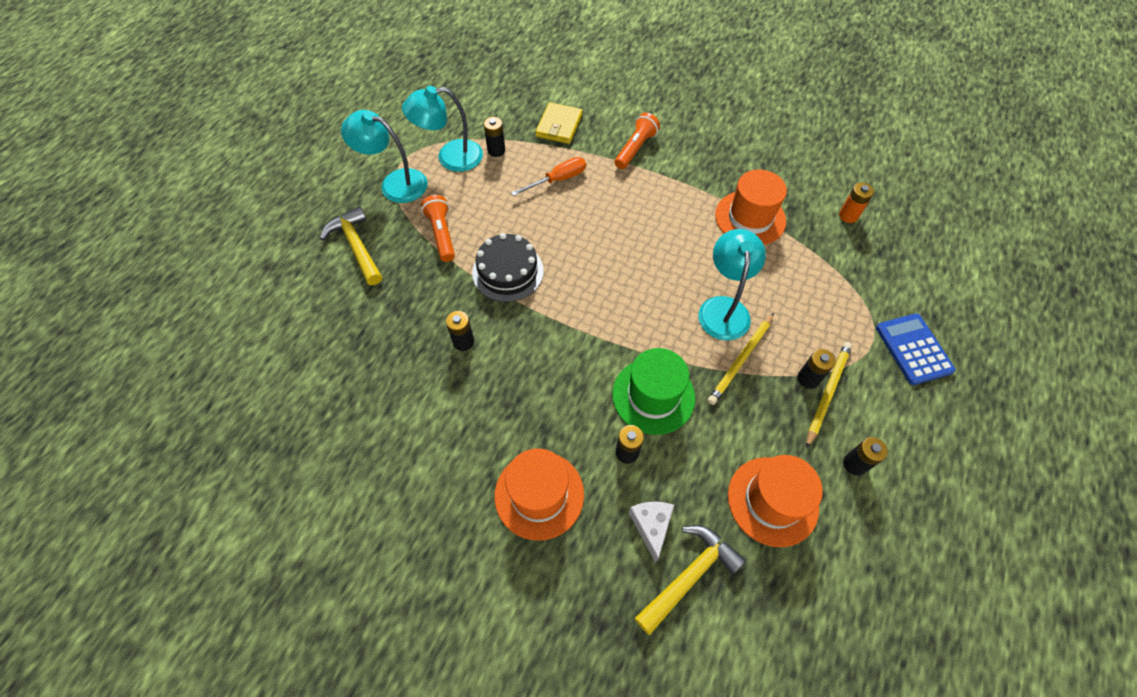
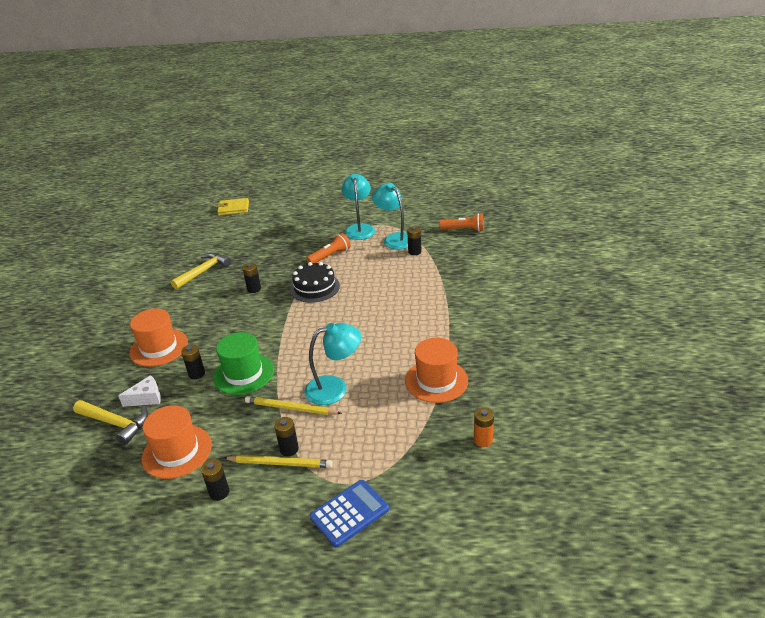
camera: 70 degrees right, 25 degrees down
yellow hammer [320,206,382,285] -> yellow hammer moved to [171,252,231,290]
orange screwdriver [511,157,586,196] -> none
yellow wallet [535,102,582,144] -> yellow wallet moved to [217,198,249,216]
orange flashlight [614,113,660,169] -> orange flashlight moved to [439,213,484,231]

